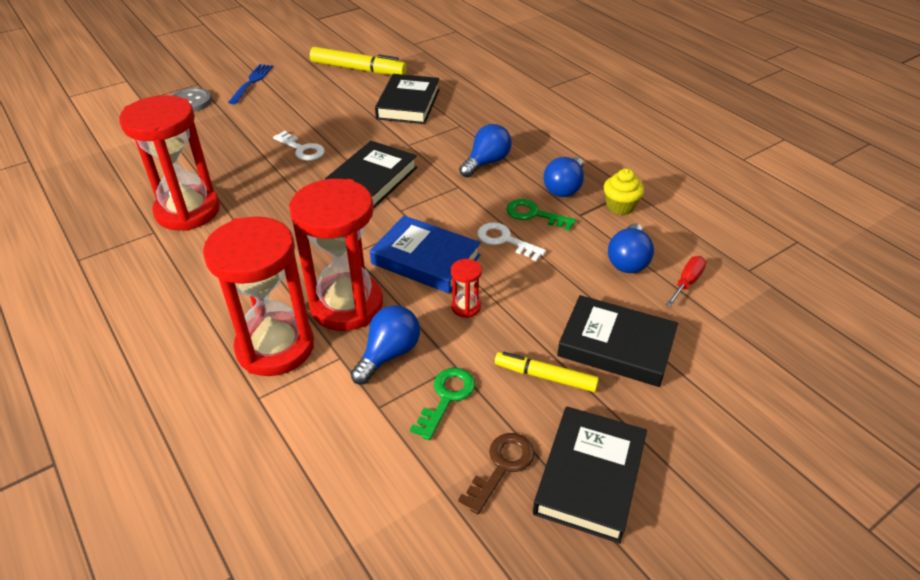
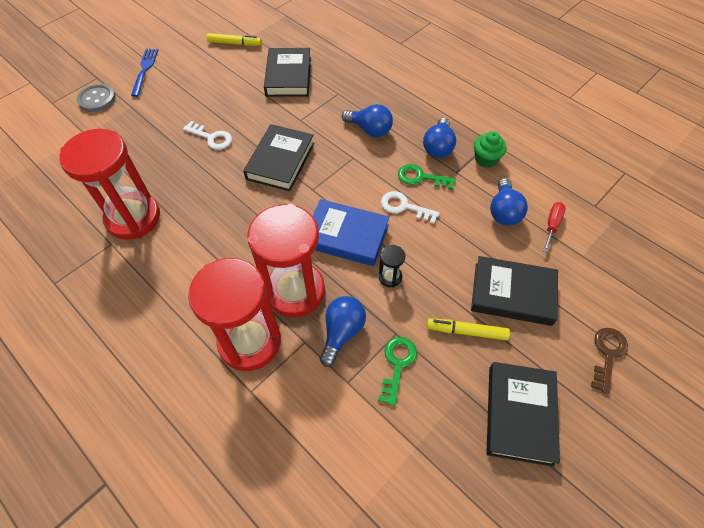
camera: 10 degrees left, 15 degrees up
yellow marker [310,47,407,75] -> yellow marker [207,33,262,46], size x0.63
red hourglass [451,259,482,318] -> black hourglass [379,245,405,287]
brown key [458,433,535,514] -> brown key moved to [591,328,628,394]
blue light bulb [459,124,512,177] -> blue light bulb turned 90 degrees clockwise [342,104,393,137]
yellow cupcake [604,168,644,215] -> green cupcake [474,131,507,168]

